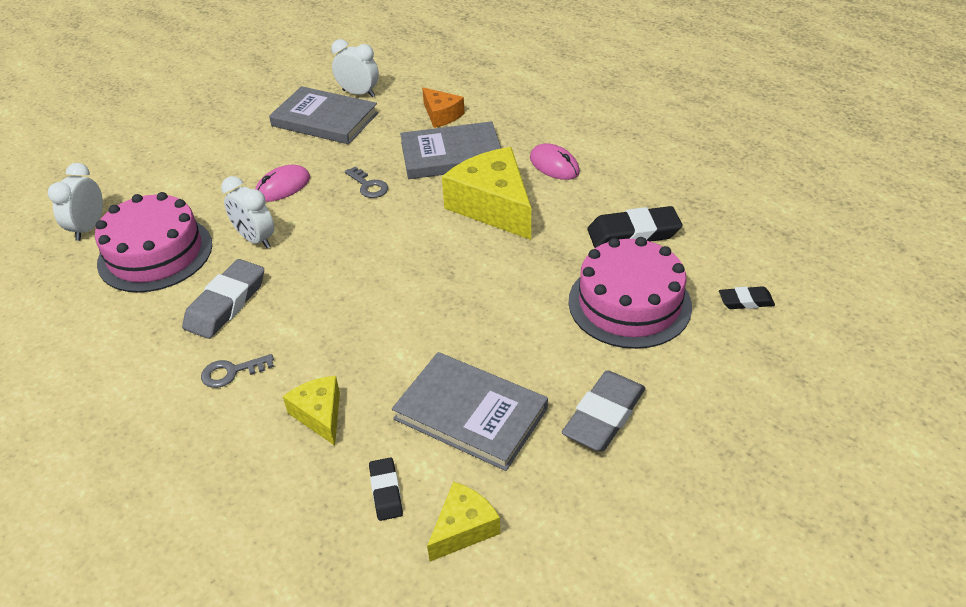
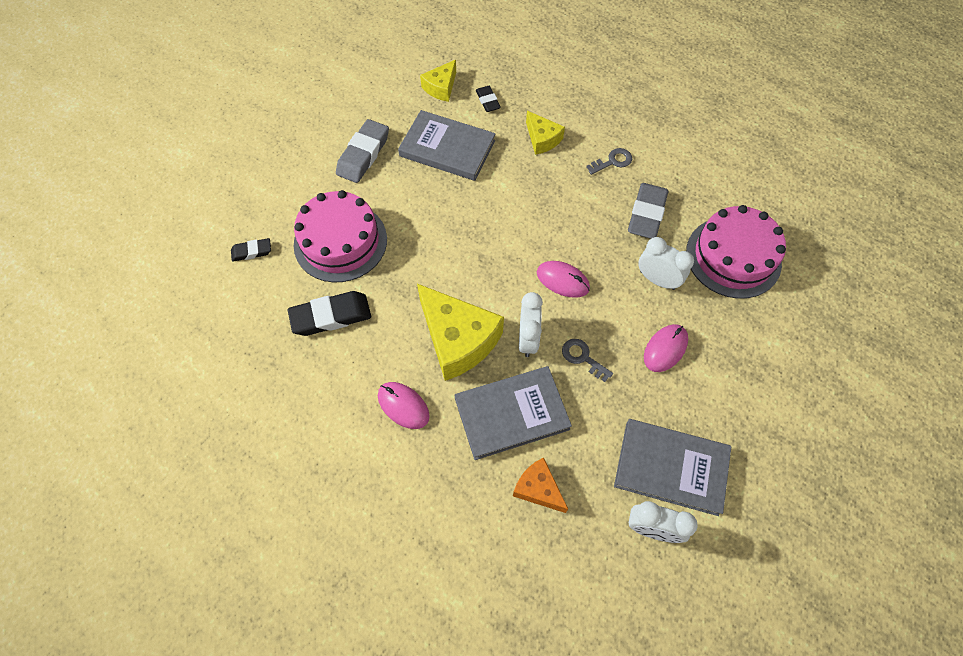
camera: 170 degrees right, 20 degrees up
white clock [48,163,103,241] -> white clock moved to [519,292,543,357]
none -> pink mouse [537,261,590,298]

